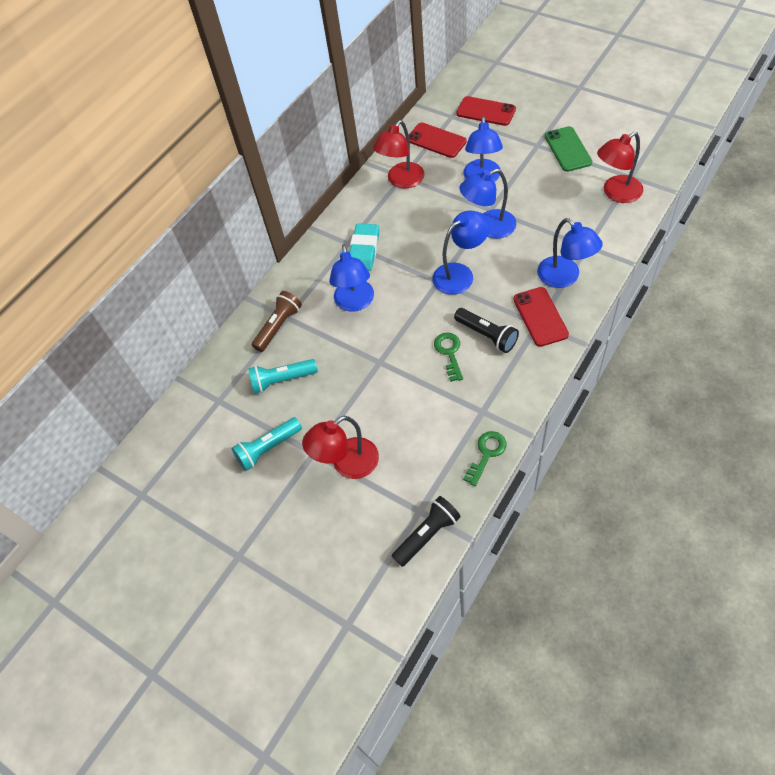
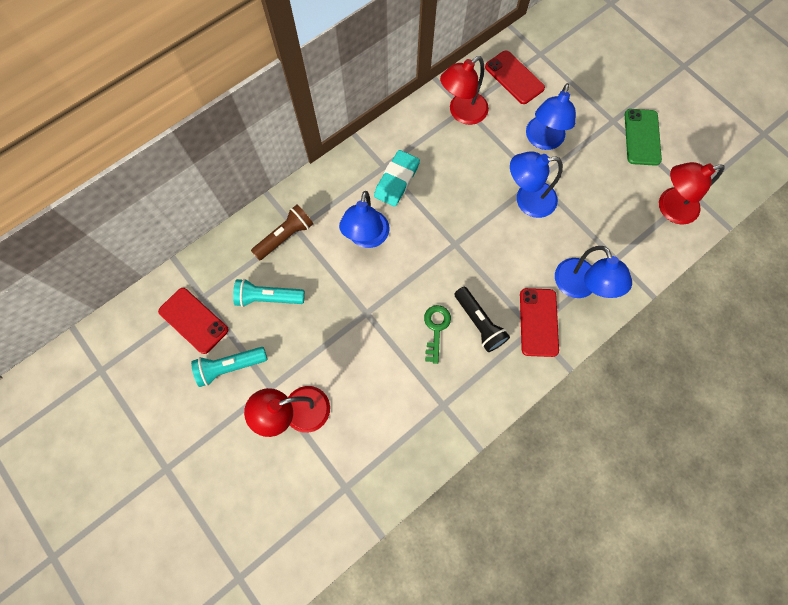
camera: 10 degrees right, 15 degrees up
black flashlight [392,496,461,567] -> none
blue lamp [432,210,490,295] -> none
red phone [456,96,516,126] -> red phone moved to [158,288,229,354]
green key [463,431,507,486] -> none

